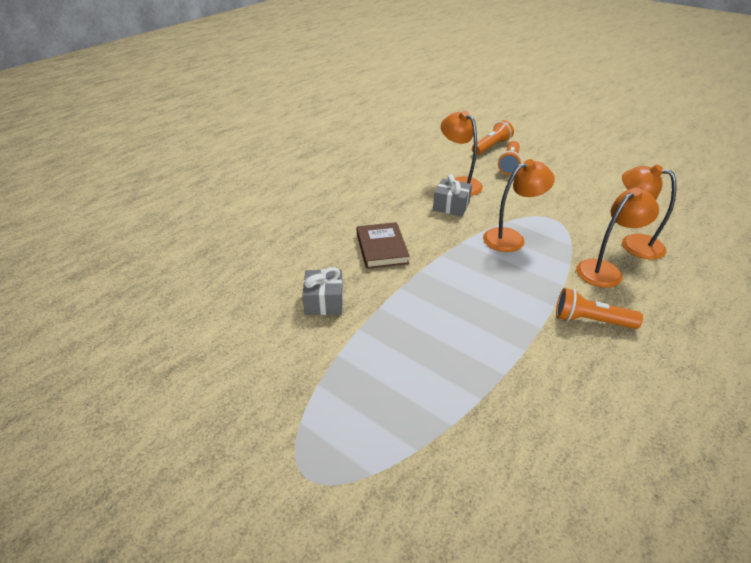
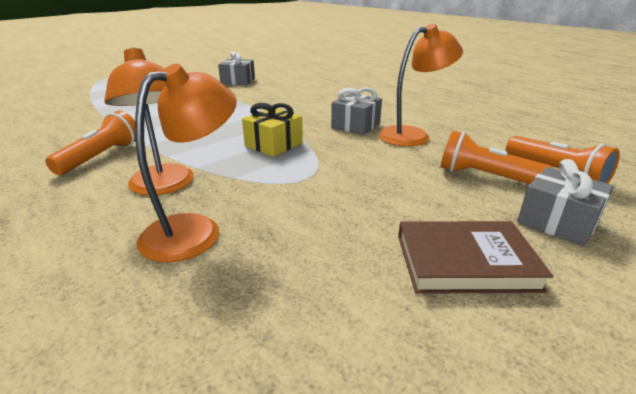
camera: 100 degrees right, 10 degrees down
brown book [357,222,410,269] -> brown book moved to [398,221,553,294]
orange lamp [483,159,555,252] -> yellow gift [242,103,303,157]
none -> grey gift [517,159,614,247]

